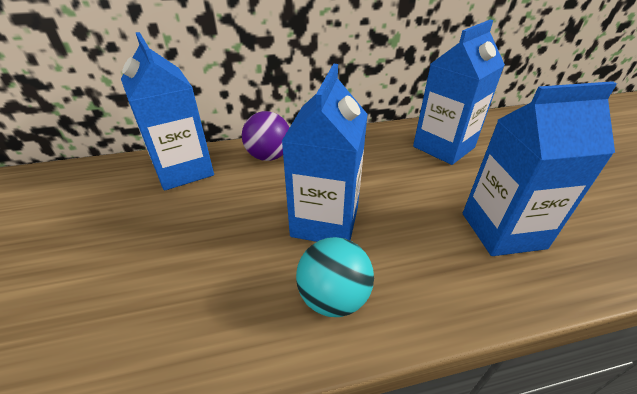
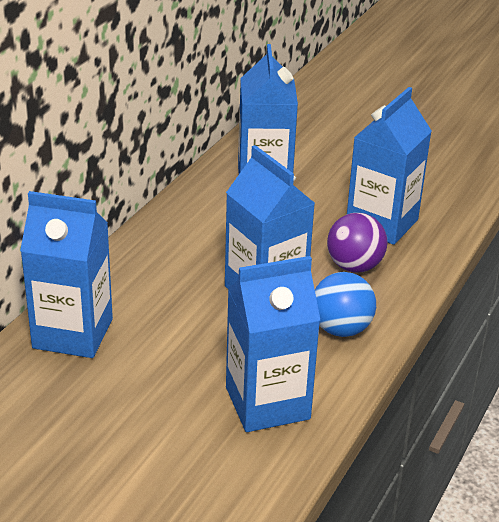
camera: 50 degrees left, 5 degrees down
purple ball [242,111,289,161] -> purple ball moved to [327,213,388,272]
turquoise ball [296,237,374,317] -> blue ball [315,272,376,337]
none -> blue carton [226,256,320,432]

